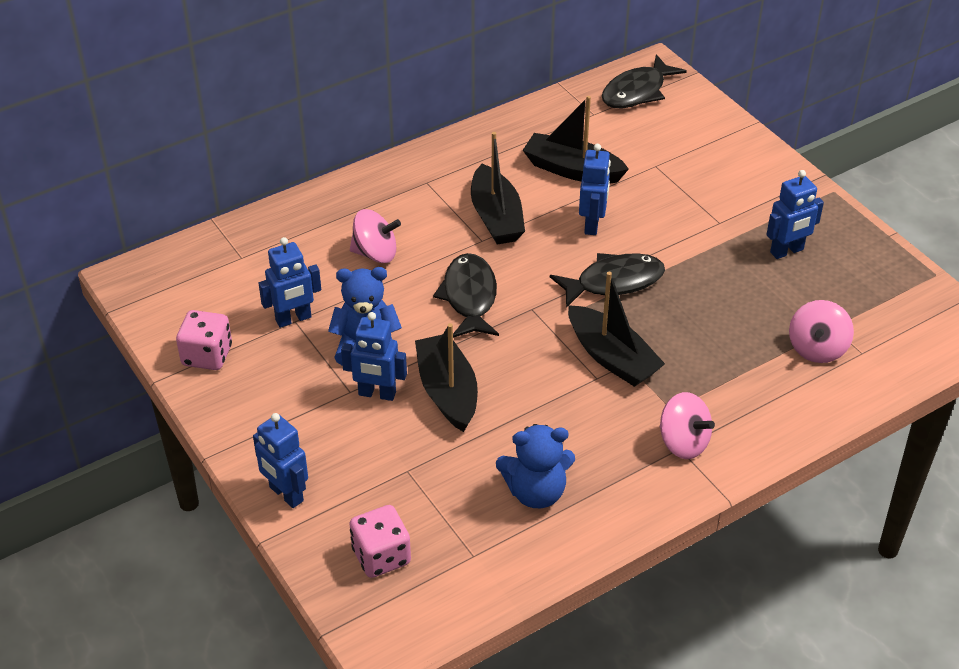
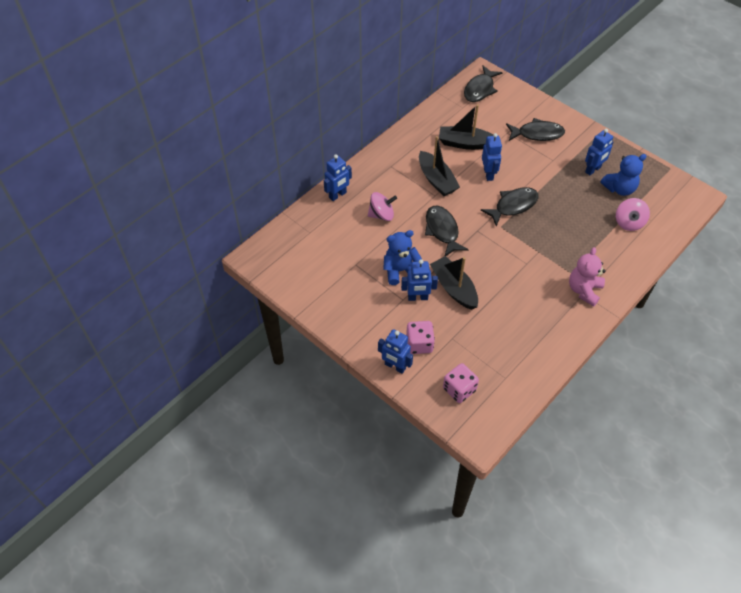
camera: 15 degrees left, 10 degrees up
pink dice [176,310,232,370] -> pink dice moved to [406,321,435,354]
blue robot [258,237,321,328] -> blue robot moved to [324,154,352,201]
blue teddy bear [496,424,575,508] -> blue teddy bear moved to [600,154,647,196]
black boat [568,272,665,387] -> none
pink spinning top [660,392,715,459] -> pink teddy bear [569,247,606,307]
none -> black fish [506,118,565,141]

